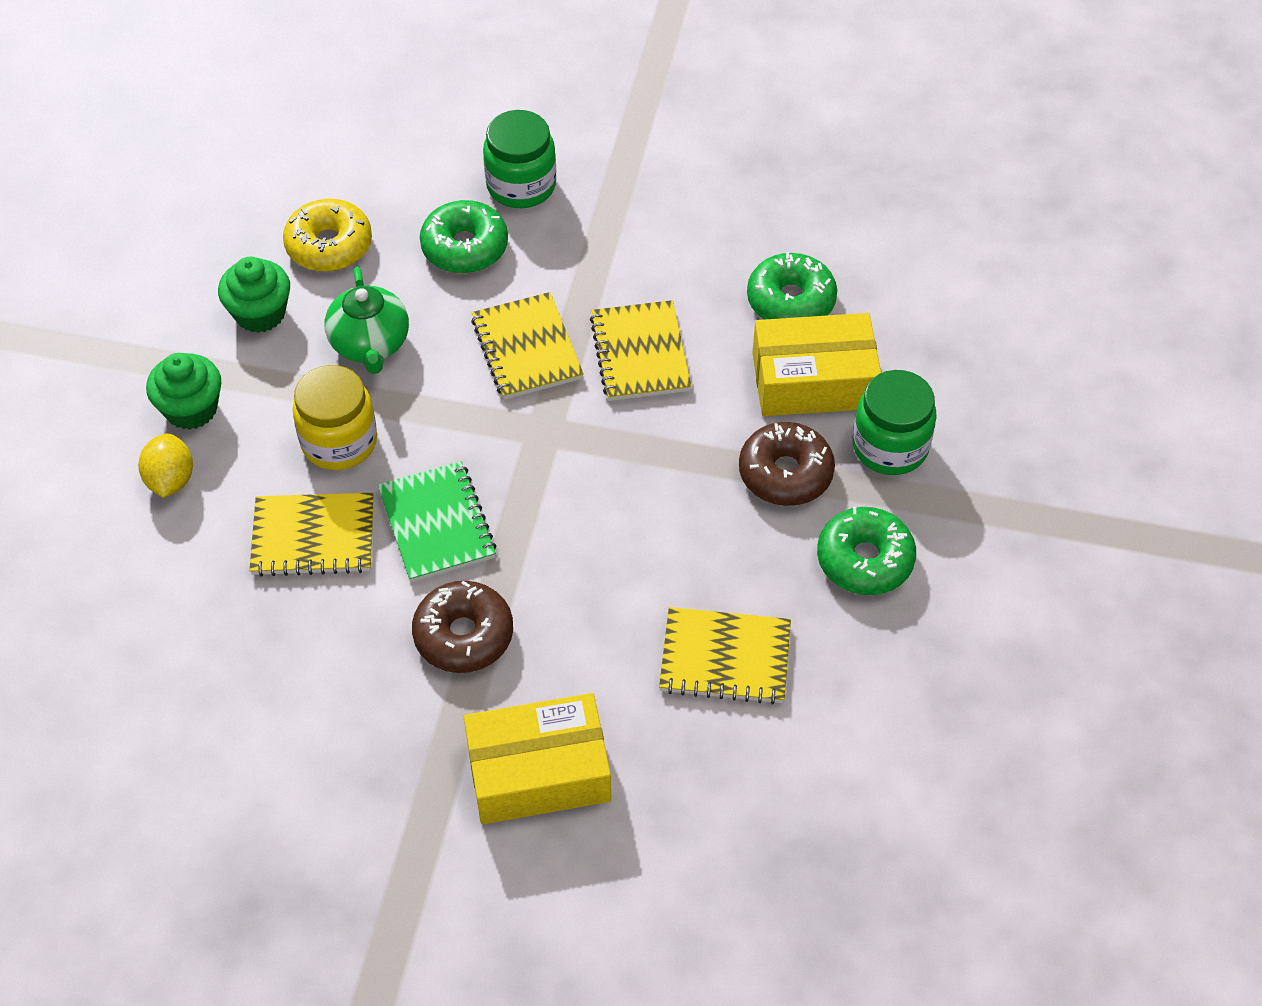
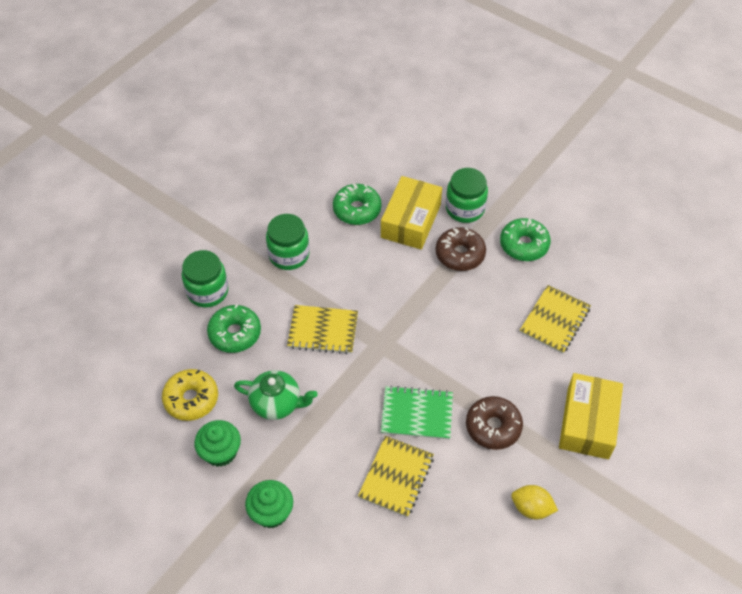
camera: 65 degrees left, 0 degrees up
yellow lemon [138,433,193,498] -> yellow lemon moved to [511,485,558,519]
yellow jar [293,365,377,470] -> none
yellow notebook [590,300,691,401] -> none
none -> green jar [266,214,310,270]

